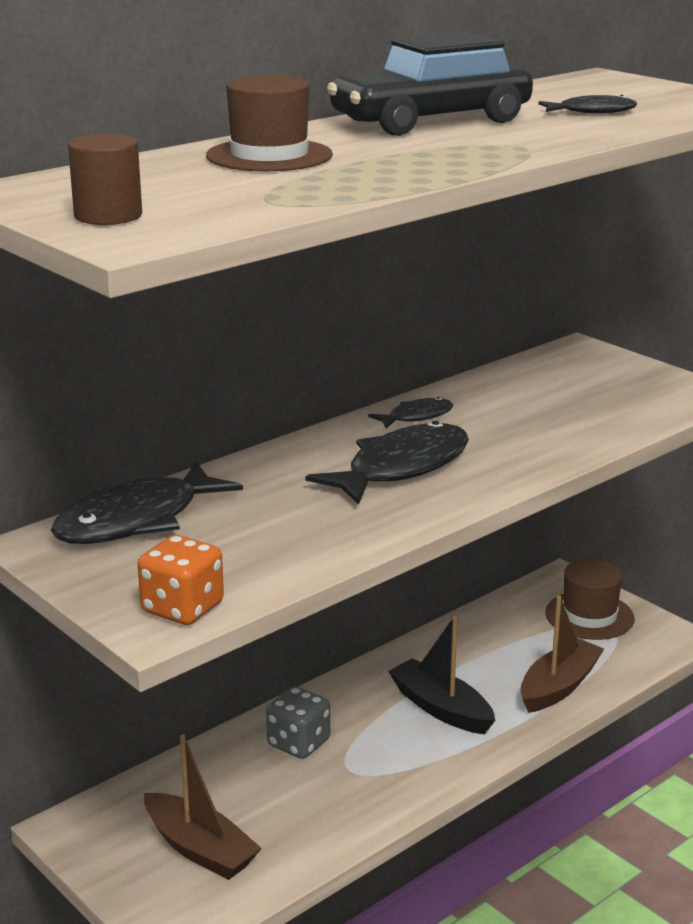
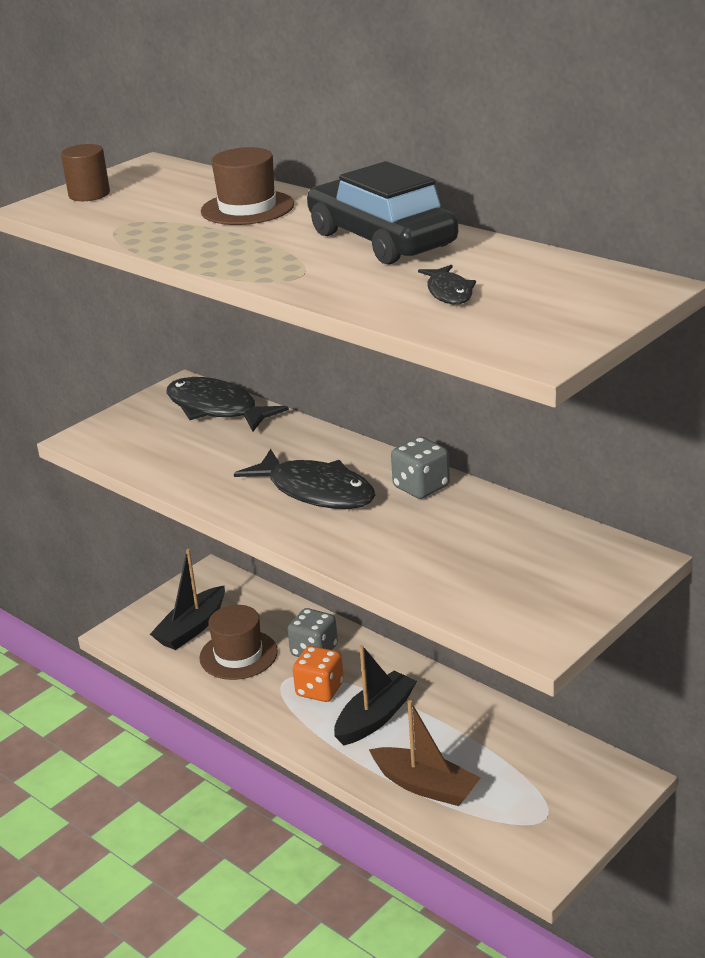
camera: 85 degrees right, 5 degrees up
orange dice [138,535,224,625] -> orange dice moved to [293,646,344,702]
brown boat [144,734,262,880] -> black boat [150,549,225,650]
black fish [368,397,453,428] -> grey dice [391,437,450,499]
brown hat [545,559,634,640] -> brown hat moved to [199,605,278,680]

